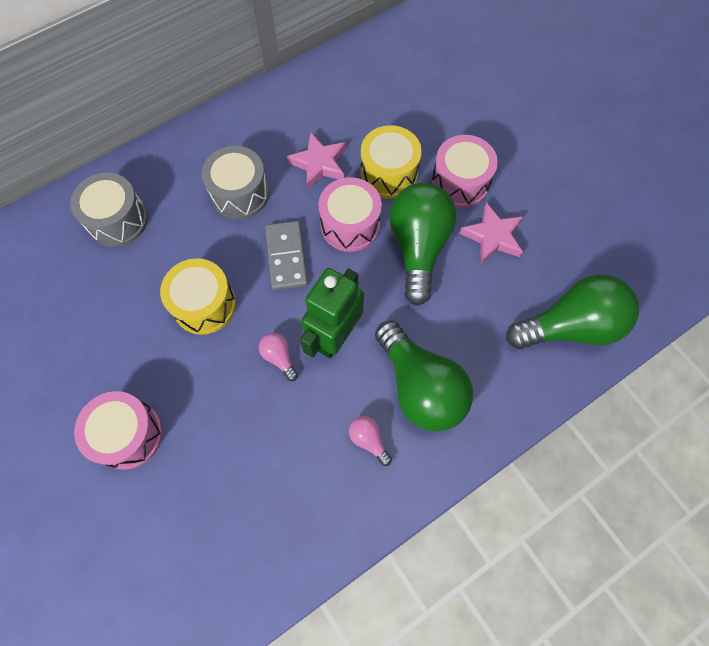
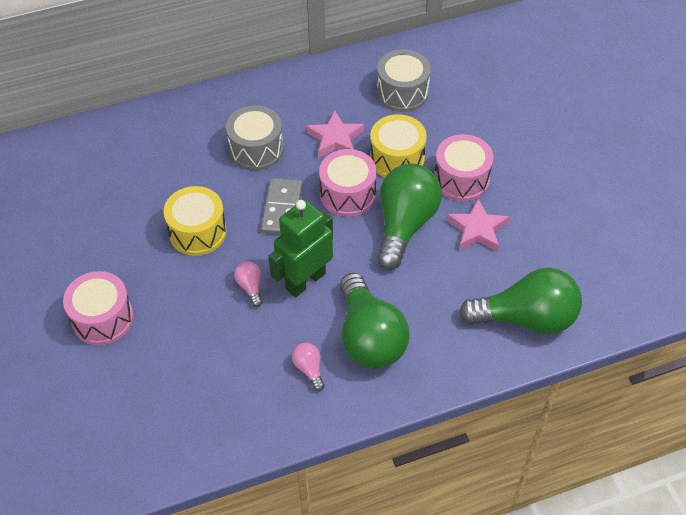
camera: 15 degrees right, 15 degrees down
grey drum [70,172,148,247] -> grey drum moved to [377,50,431,112]

